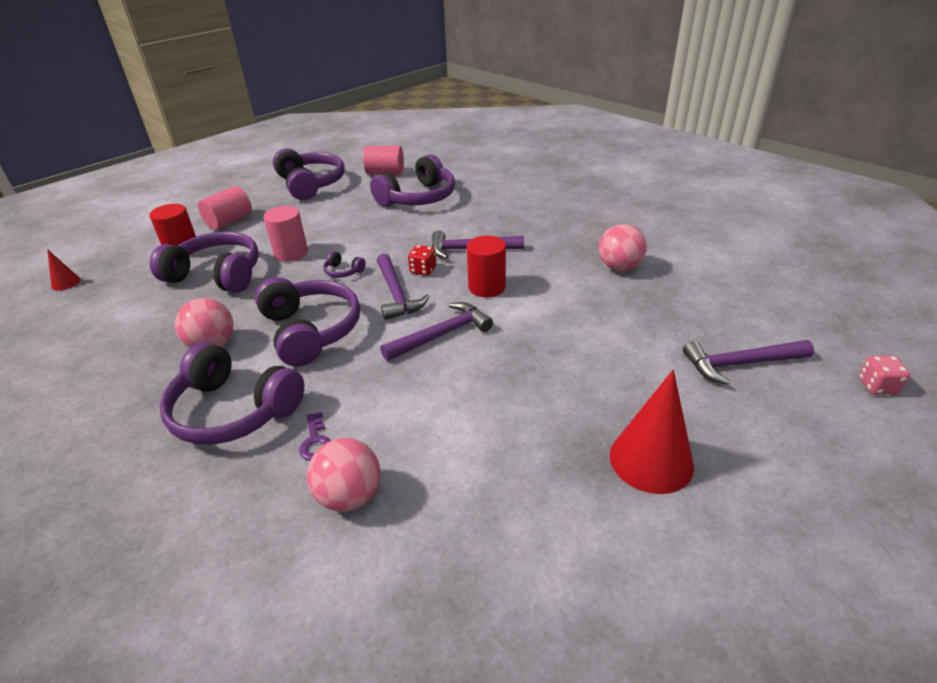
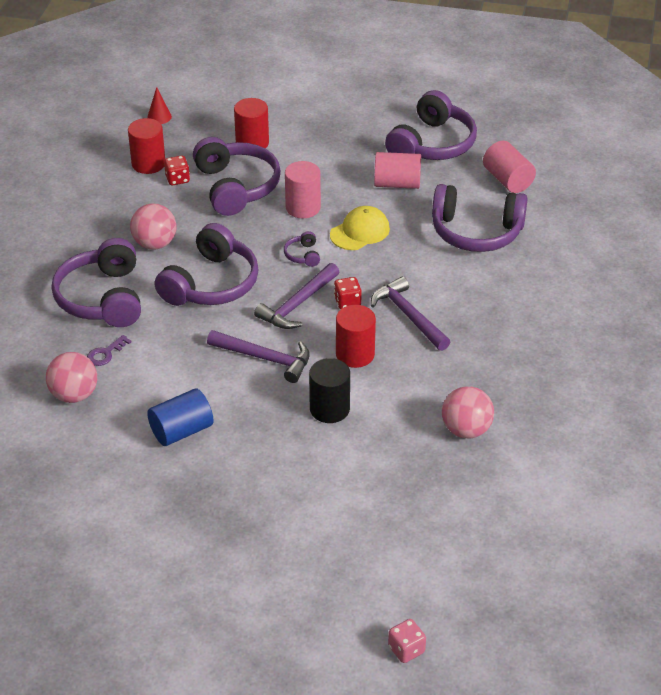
camera: 55 degrees right, 5 degrees up
pink cylinder [198,186,252,230] -> pink cylinder moved to [374,152,421,189]
red cone [610,370,694,494] -> none
purple hammer [683,340,814,385] -> none
none -> red cylinder [128,118,165,174]
none -> blue cylinder [147,389,214,446]
none -> red dice [164,156,190,185]
none -> black cylinder [309,358,350,423]
none -> yellow cap [330,206,390,250]

